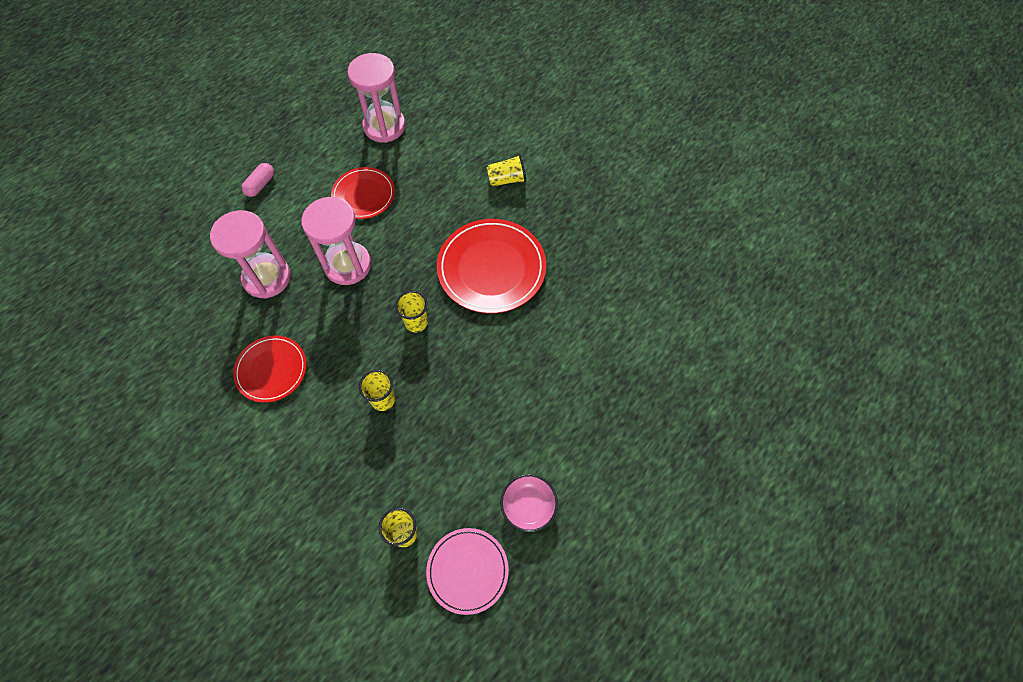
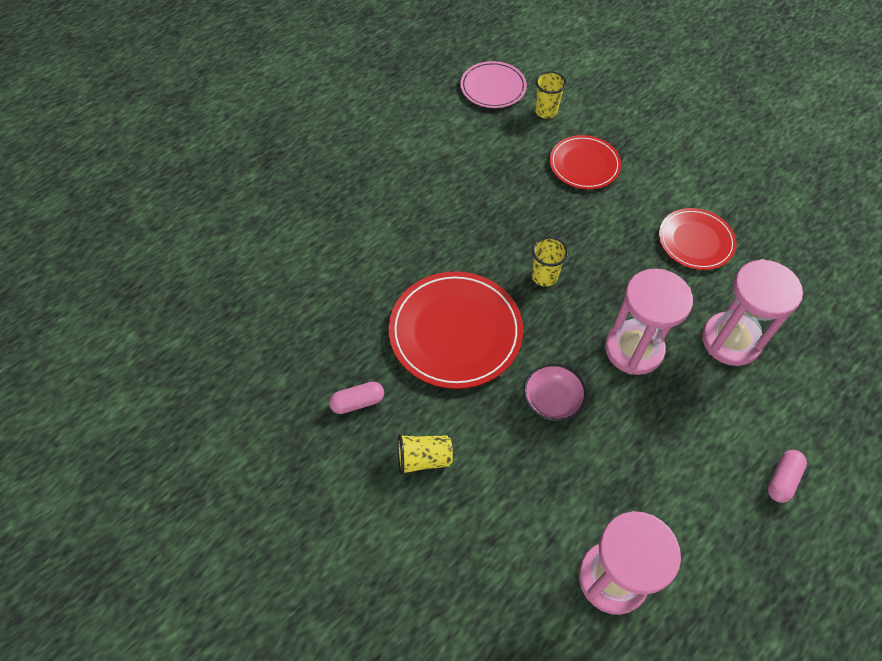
camera: 175 degrees left, 5 degrees down
red plate [331,167,395,219] -> red plate moved to [550,135,621,189]
yellow cup [359,370,395,411] -> none
pink bowl [500,474,558,532] -> pink bowl moved to [523,364,587,421]
none -> pink capsule [329,382,384,414]

